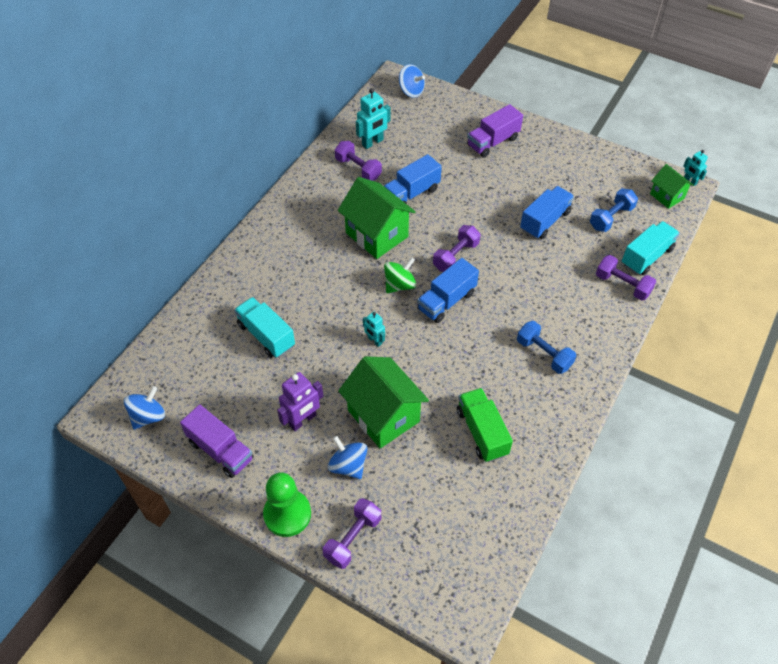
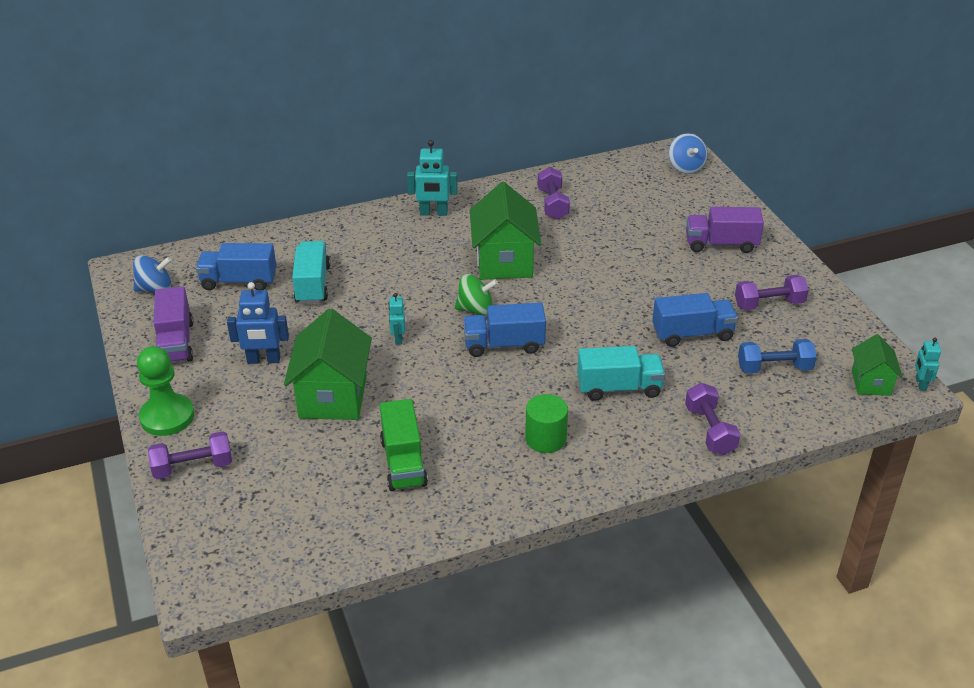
camera: 40 degrees right, 15 degrees down
purple robot [277,372,323,431] -> blue robot [227,282,289,364]
blue spinning top [328,436,368,479] -> none
turquoise robot [356,88,390,149] -> turquoise robot moved to [407,140,458,216]
blue truck [384,154,442,204] -> blue truck moved to [196,243,277,290]
purple dumbbell [433,225,480,272] -> purple dumbbell moved to [735,275,808,310]
green truck [457,388,513,462] -> green truck turned 150 degrees clockwise [380,399,428,491]
blue dumbbell [517,321,576,374] -> green cylinder [525,394,568,453]
turquoise truck [622,221,680,275] -> turquoise truck moved to [577,346,665,401]

